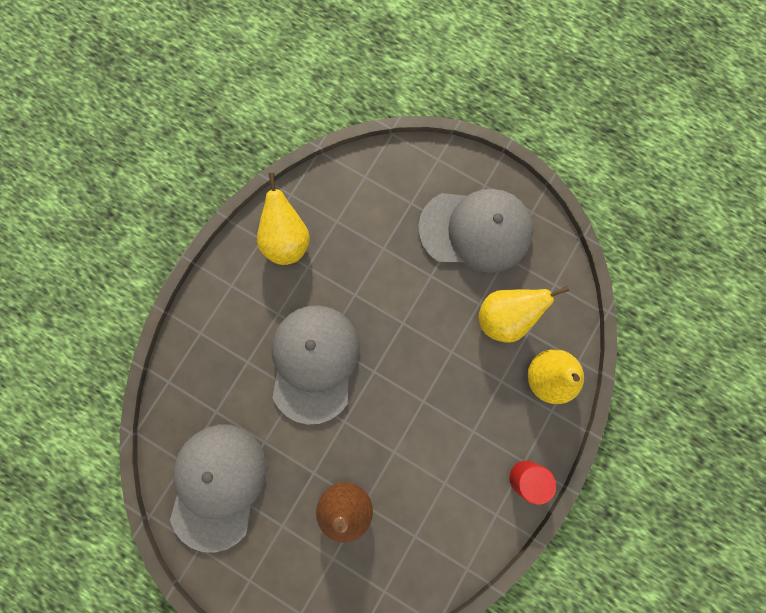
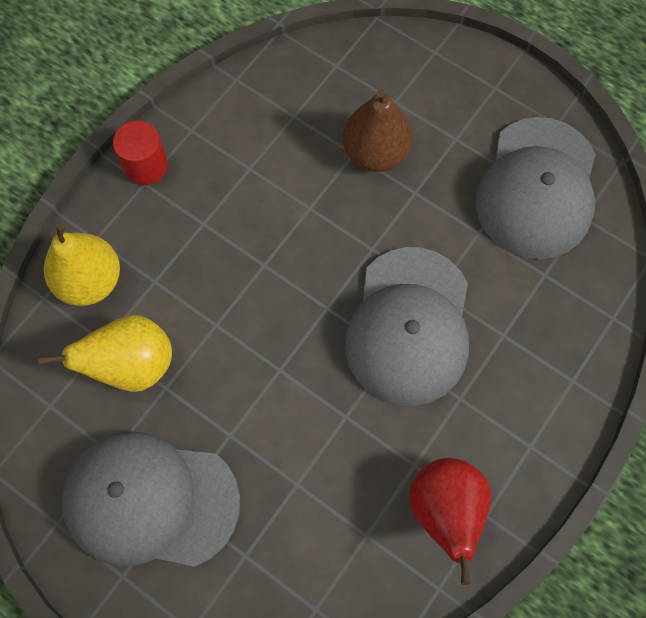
camera: 175 degrees left, 10 degrees down
yellow pear [257,173,310,265] -> red pear [409,458,491,585]

